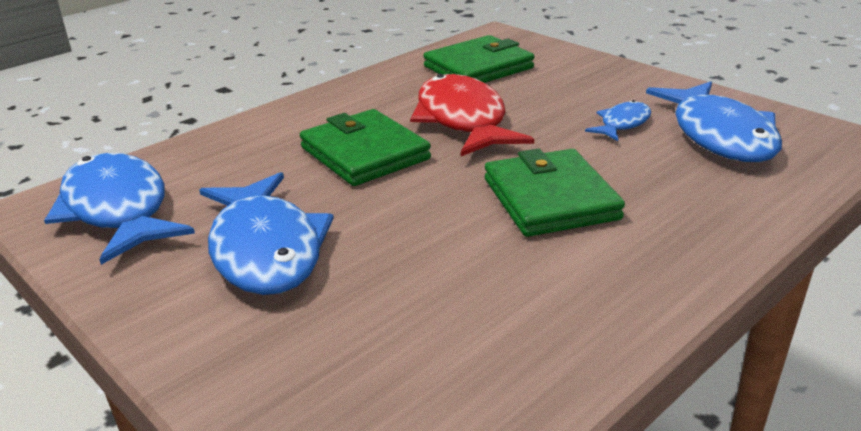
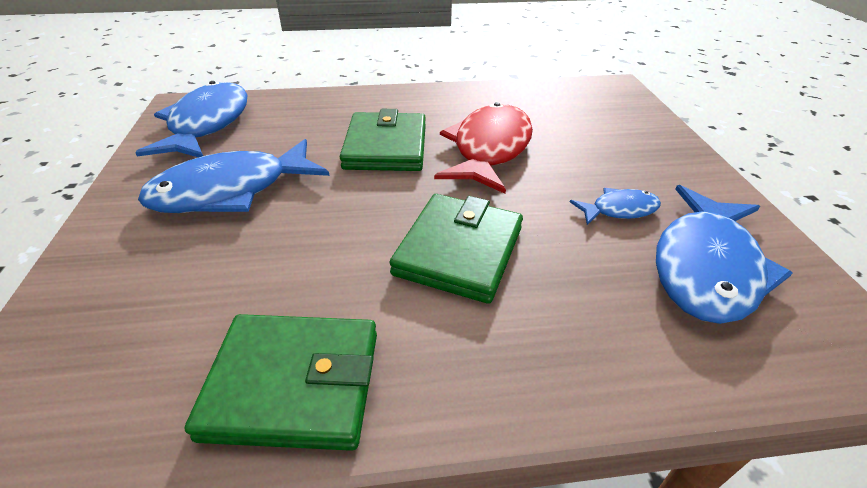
camera: 35 degrees right, 10 degrees up
blue fish [199,172,334,295] -> blue fish turned 45 degrees clockwise [138,139,329,213]
green wallet [423,35,534,83] -> green wallet moved to [185,314,377,451]

